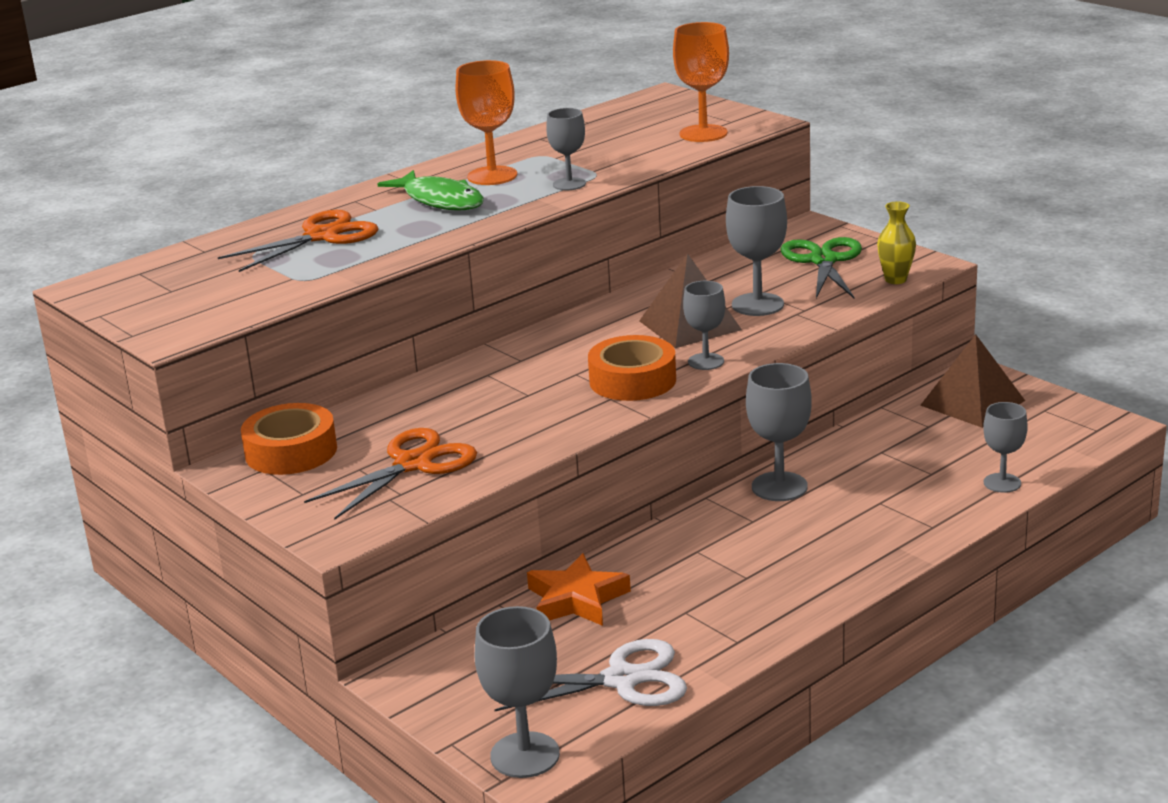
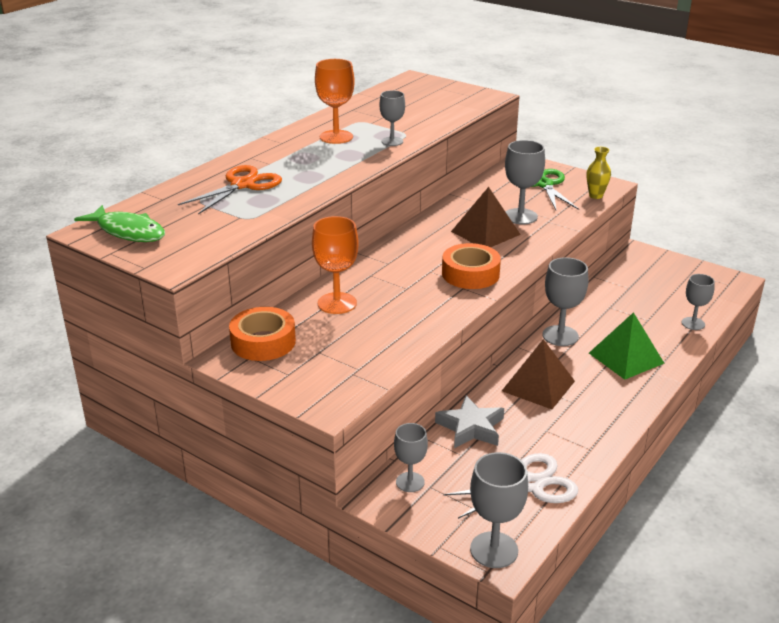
camera: 15 degrees left, 5 degrees up
orange scissors [304,428,477,519] -> none
green fish [378,170,484,211] -> green fish moved to [74,205,165,242]
orange star [527,553,631,626] -> grey star [435,395,504,448]
orange goblet [673,22,729,142] -> orange goblet moved to [312,216,359,314]
grey goblet [683,281,725,370] -> grey goblet moved to [394,423,428,492]
brown pyramid [920,334,1025,428] -> brown pyramid moved to [502,339,575,409]
none -> green pyramid [589,312,664,380]

